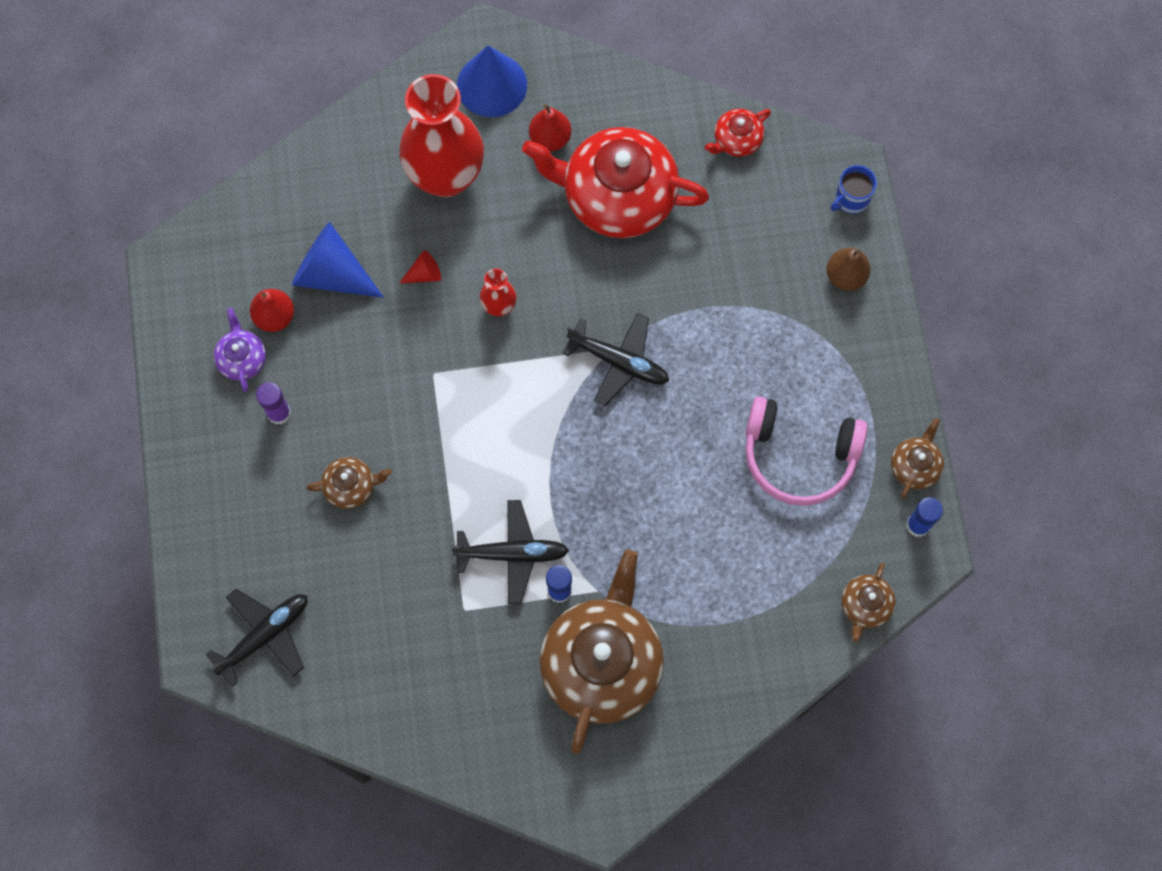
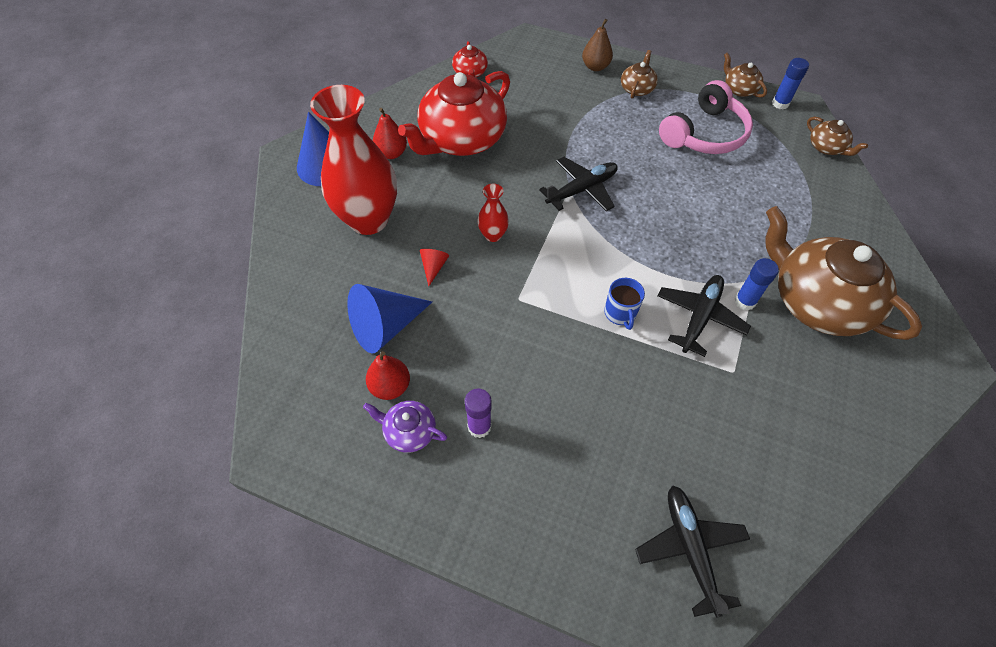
camera: 60 degrees left, 15 degrees down
brown teapot [307,457,392,509] -> brown teapot moved to [621,50,658,99]
blue mug [831,165,877,214] -> blue mug moved to [604,278,645,330]

